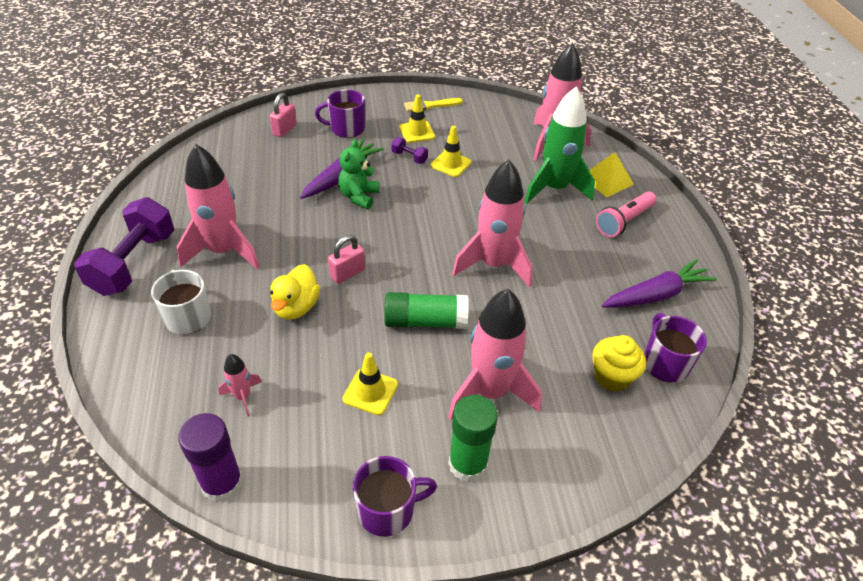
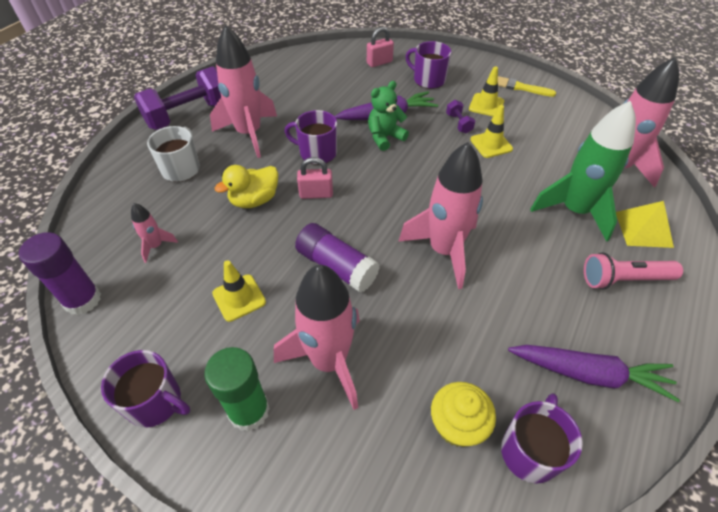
camera: 40 degrees right, 5 degrees up
green glue stick [384,292,469,329] -> purple glue stick [295,223,380,293]
none -> purple mug [284,110,337,165]

